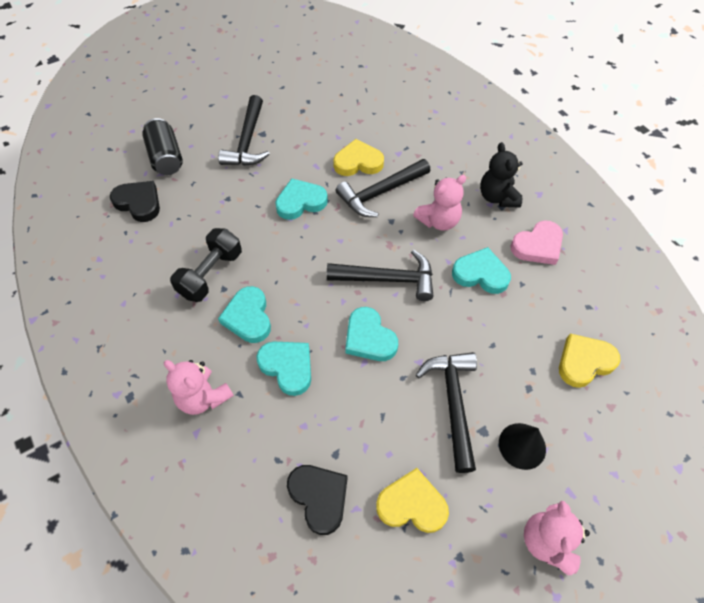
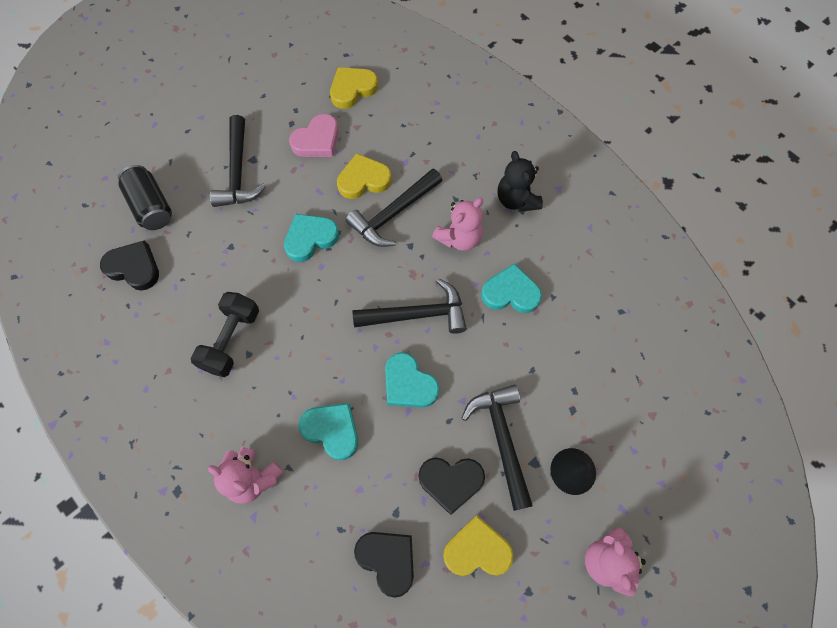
camera: 10 degrees left, 10 degrees up
turquoise heart [218,286,271,343] -> none
pink heart [510,220,563,265] -> pink heart moved to [289,114,339,157]
yellow heart [559,334,621,388] -> yellow heart moved to [330,67,378,109]
none -> black heart [418,457,485,515]

